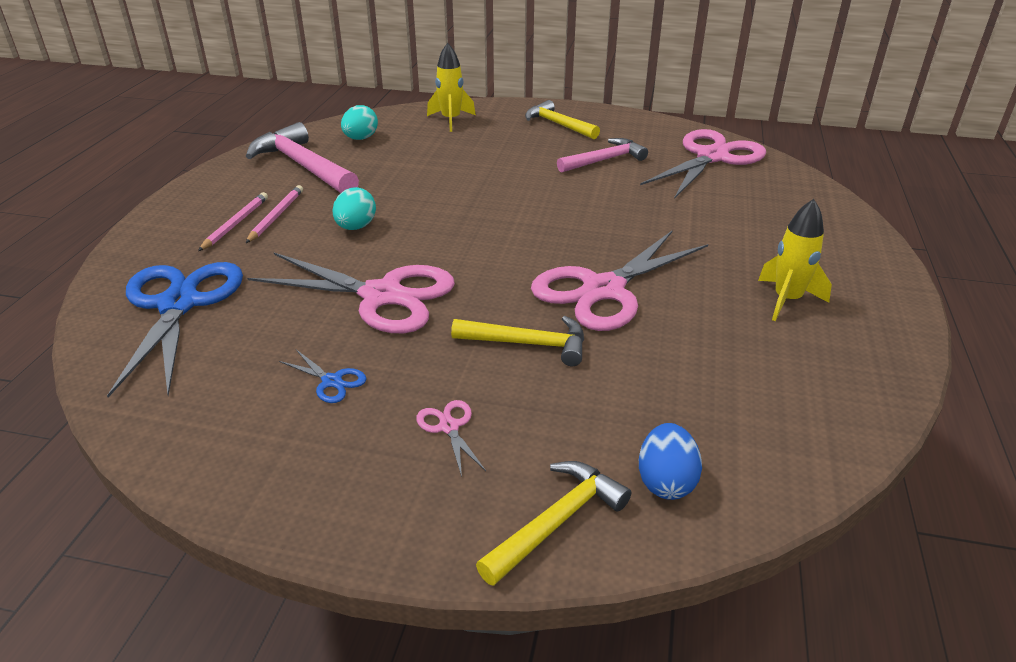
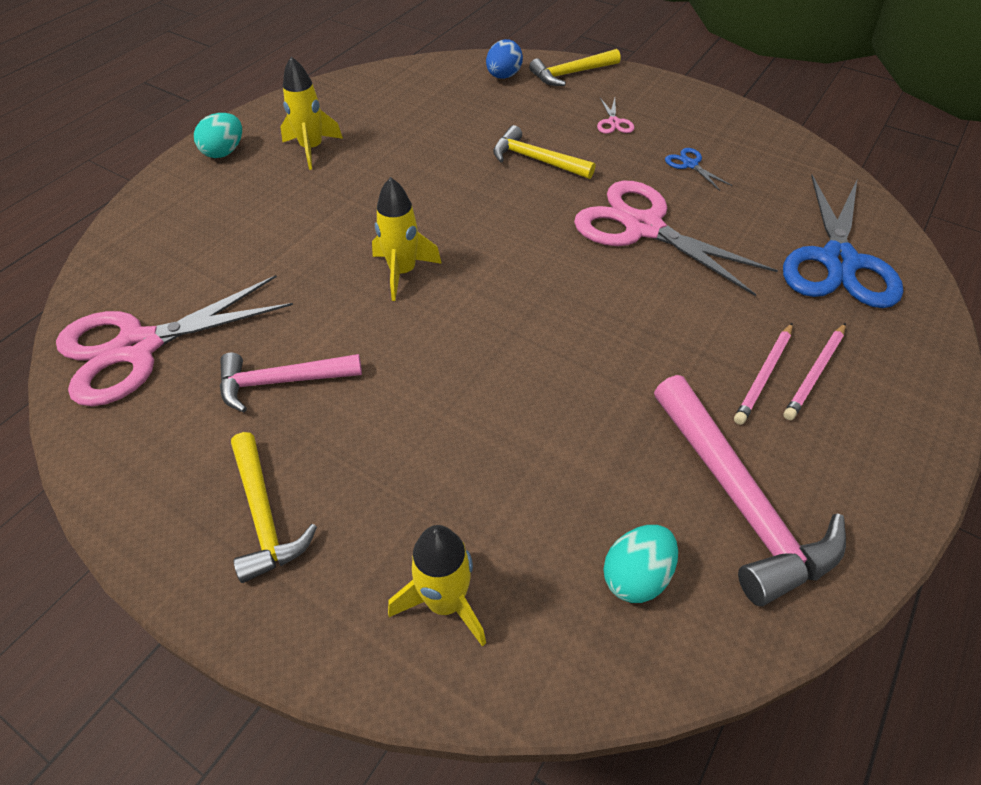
camera: 160 degrees left, 15 degrees up
turquoise egg [332,187,376,230] -> turquoise egg moved to [194,113,242,158]
pink scissors [531,230,708,331] -> none
none -> yellow rocket [372,177,442,301]

